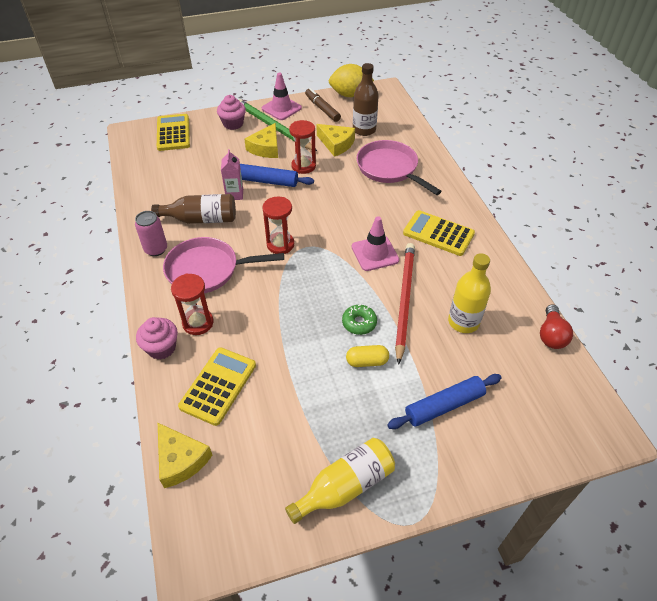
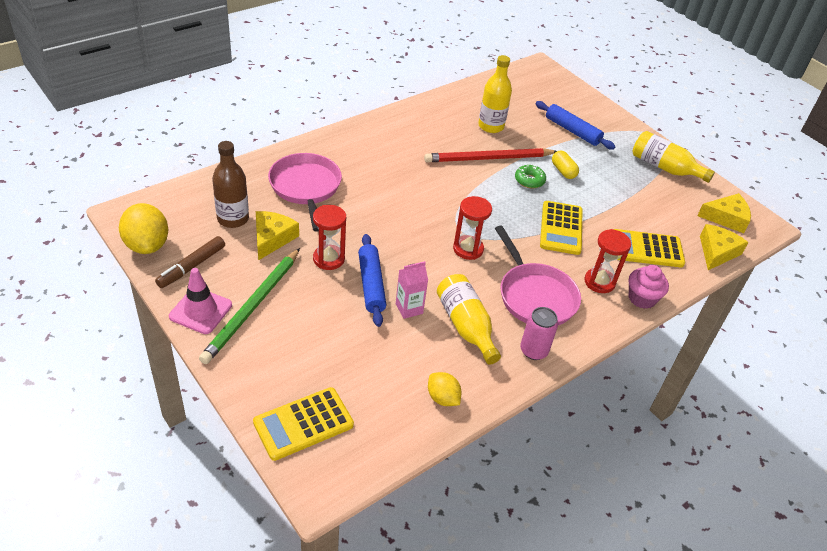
camera: 115 degrees left, 5 degrees down
brown bottle [151,194,236,224] -> yellow bottle [437,274,501,364]
pink cupcake [217,95,246,130] -> none
yellow cheese [244,123,278,158] -> yellow cheese moved to [697,193,751,233]
pink traffic cone [352,216,399,271] -> none
pink pan [356,140,442,195] -> pink pan turned 135 degrees clockwise [268,153,342,232]
yellow calculator [403,210,475,256] -> yellow calculator moved to [540,201,583,255]
red light bulb [540,305,573,349] -> none
none -> yellow lemon [428,372,462,406]

